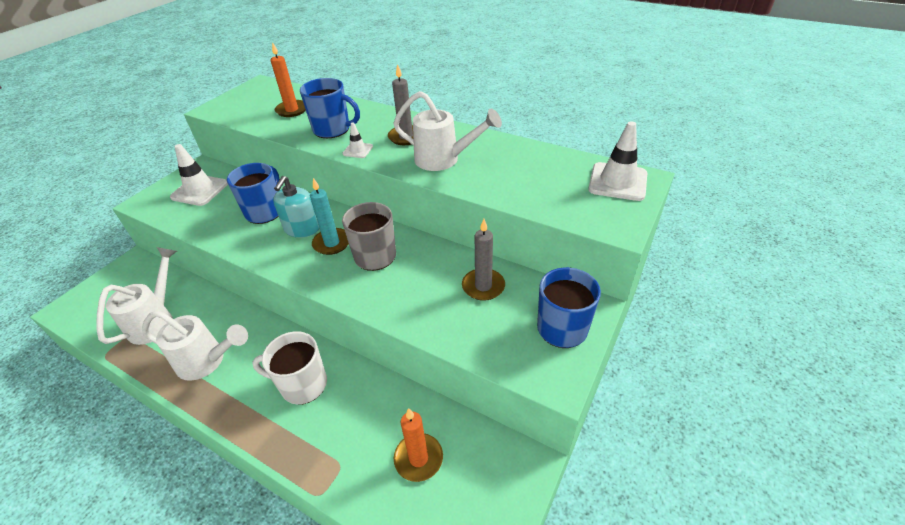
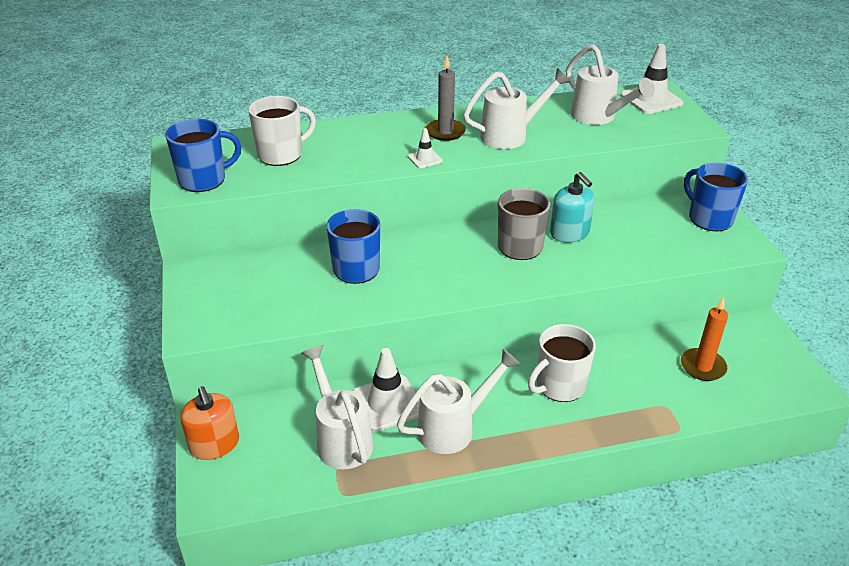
camera: 45 degrees left, 5 degrees down
white traffic cone [170,144,228,206] -> white traffic cone moved to [353,348,420,432]
orange candle [270,42,306,117] -> white mug [248,96,316,166]
turquoise soap dispenser [273,176,320,238] -> turquoise soap dispenser moved to [550,172,594,243]
blue mug [300,78,360,138] -> blue mug moved to [165,119,241,192]
turquoise candle [310,178,349,255] -> none
grey candle [462,219,505,301] -> none
none -> orange soap dispenser [180,386,239,460]
none -> white watering can [566,44,655,125]

